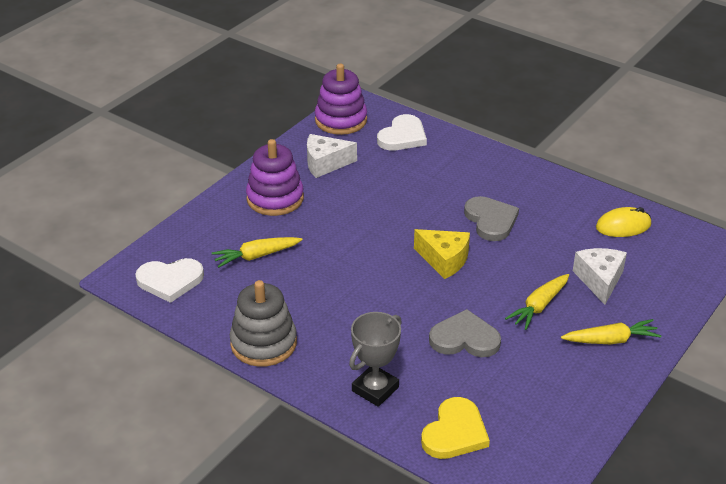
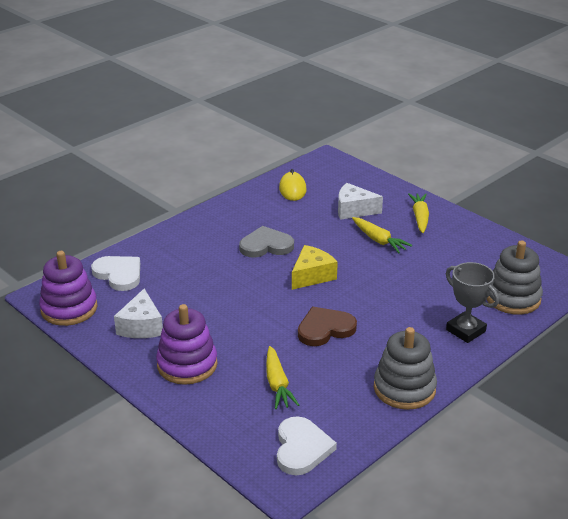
camera: 80 degrees left, 5 degrees down
yellow heart [421,397,490,459] -> grey stacking toy [486,240,543,315]
grey heart [429,309,501,357] -> none
none -> brown heart [298,307,357,346]

